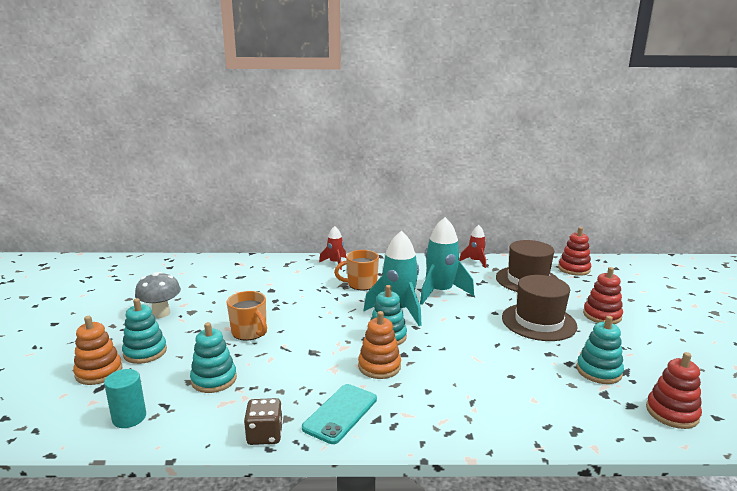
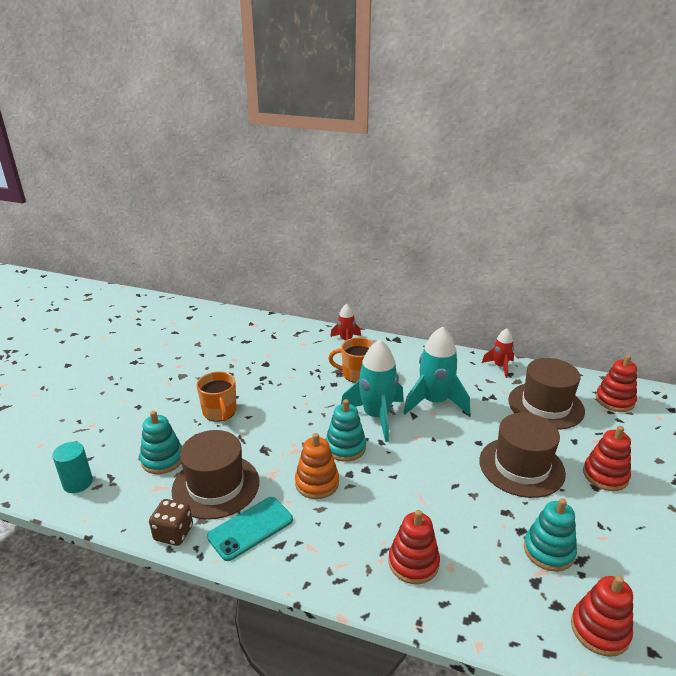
camera: 20 degrees right, 10 degrees up
orange stacking toy [73,316,122,385] -> none
turquoise stacking toy [122,298,167,364] -> none
grey mushroom [135,272,181,318] -> none
none -> brown hat [172,430,259,520]
none -> red stacking toy [389,510,440,584]

